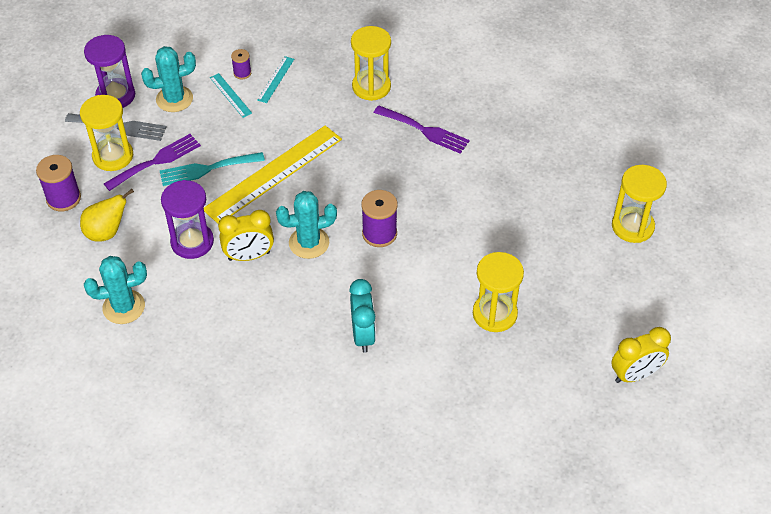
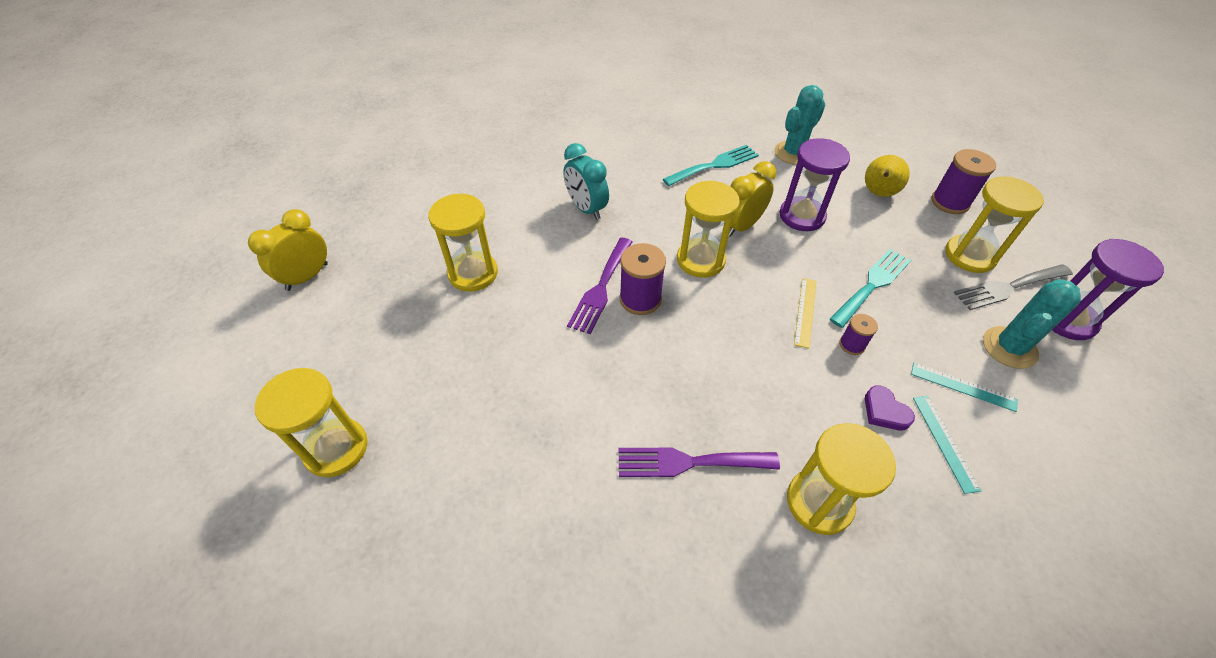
camera: 150 degrees right, 0 degrees up
purple fork [104,134,201,191] -> purple fork moved to [567,238,632,334]
yellow ruler [204,125,342,223] -> yellow ruler [794,278,816,348], size x0.44
purple spool [231,49,251,79] -> purple spool moved to [839,314,878,355]
turquoise cactus [276,191,337,259] -> yellow hourglass [677,181,740,278]
none -> turquoise fork [663,145,759,186]
none -> purple heart [865,385,915,430]

